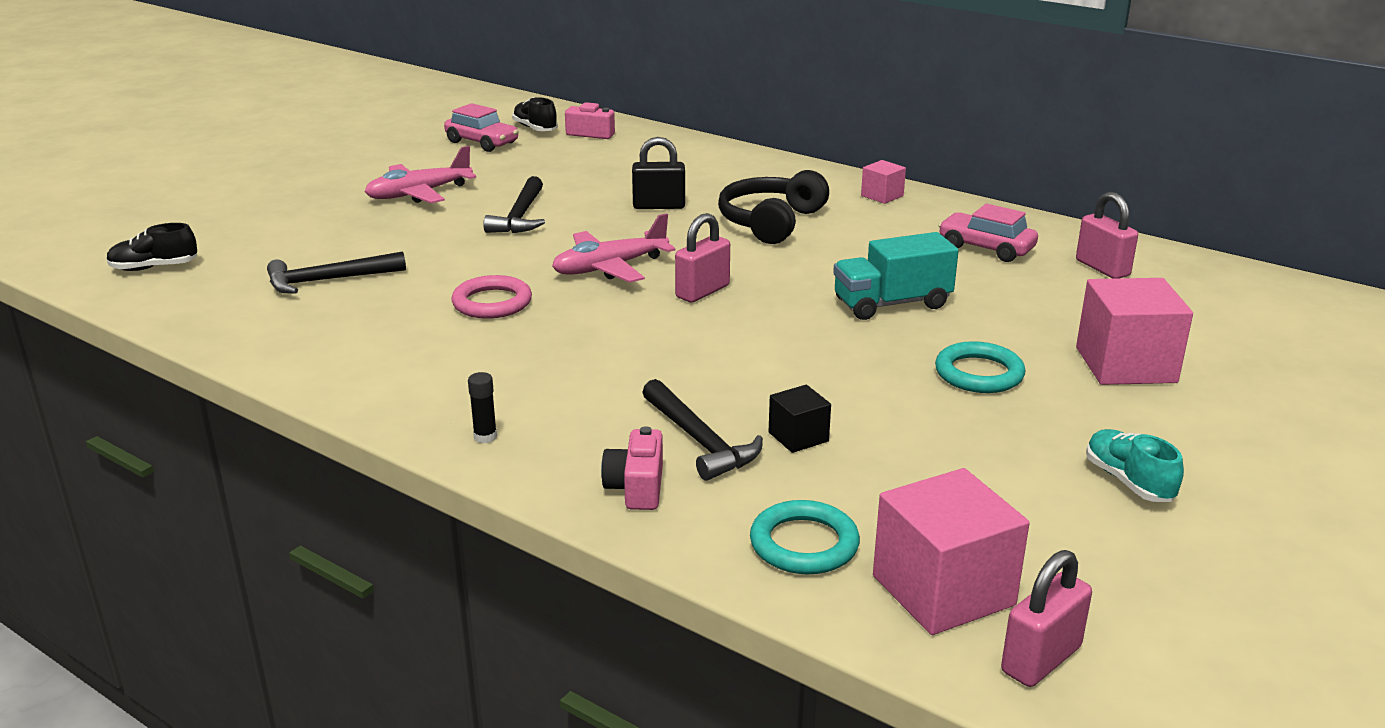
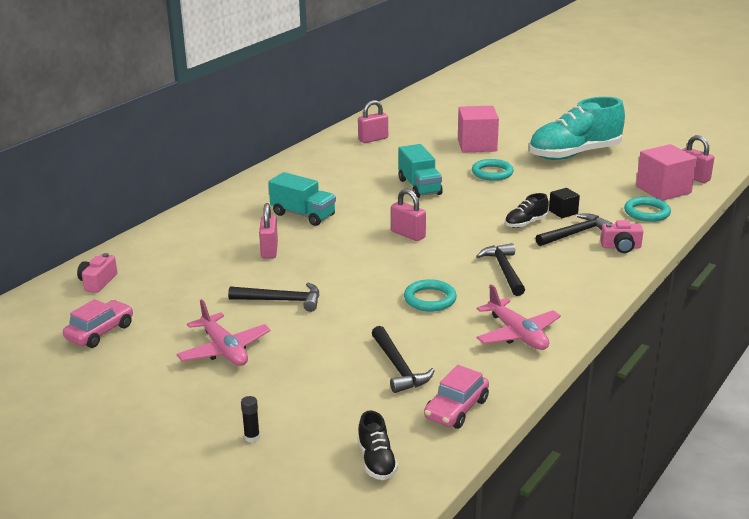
camera: 90 degrees left, 0 degrees up
pink ring [451,275,532,319] -> turquoise ring [404,279,457,312]
black glue stick [468,372,497,443] -> black glue stick moved to [241,396,260,443]
black shoe [512,97,558,131] -> black shoe moved to [505,193,549,228]
pink plane [552,213,675,283] -> pink plane moved to [476,284,561,350]
black padlock [632,137,685,209] -> pink padlock [259,203,278,259]
black headphones [718,170,829,244] -> turquoise truck [269,172,336,226]
pink cube [861,160,906,204] -> none
pink car [938,204,1038,262] -> pink car moved to [424,365,489,429]
turquoise shoe [1086,429,1184,502] -> turquoise shoe [529,97,625,160], size x2.28
none -> black hammer [476,243,525,296]

